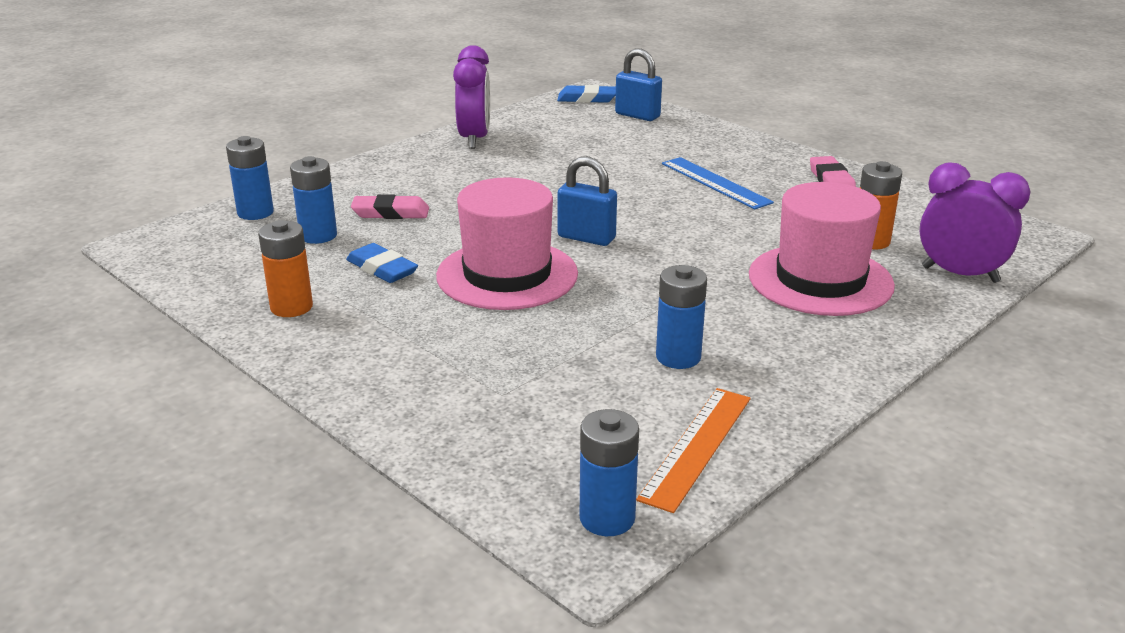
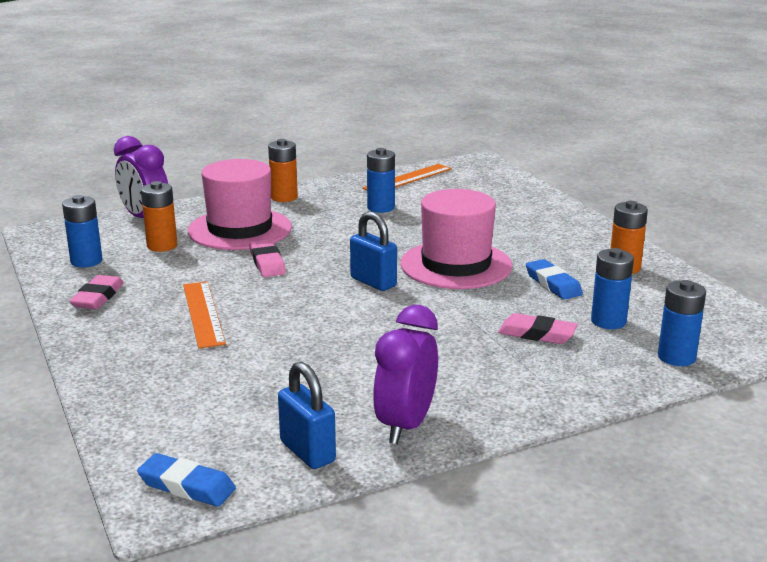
camera: 160 degrees left, 5 degrees down
blue battery [580,409,639,536] -> blue battery moved to [62,195,102,267]
blue padlock [615,48,662,121] -> blue padlock moved to [278,361,336,469]
blue ruler [662,157,774,210] -> orange ruler [183,281,226,348]
none -> pink eraser [249,239,286,277]
none -> orange battery [268,139,298,202]

